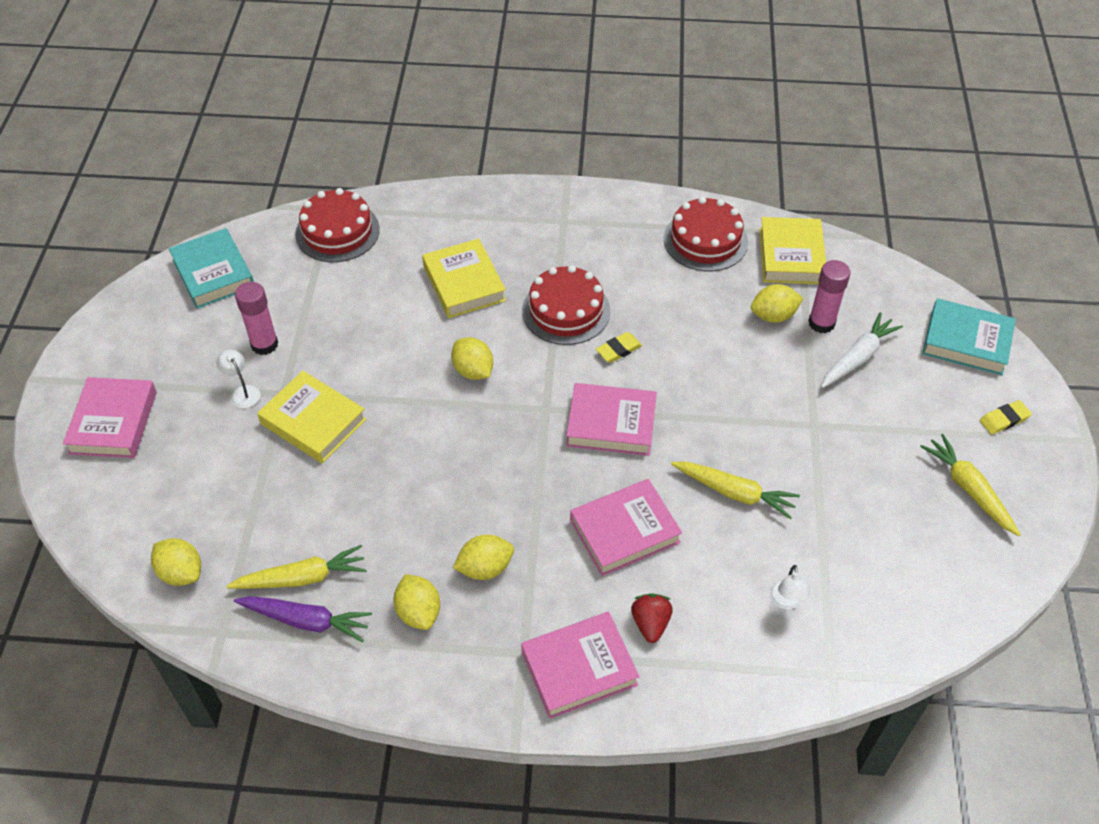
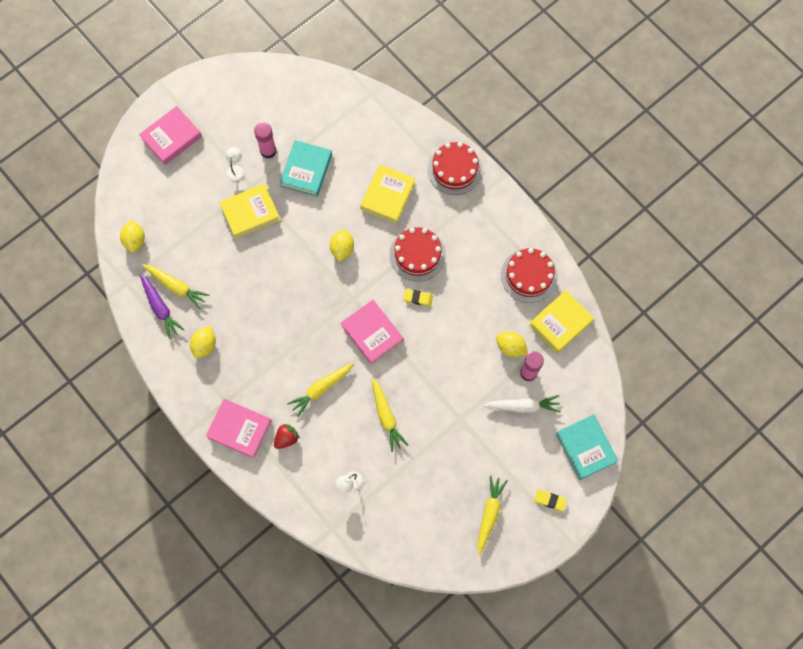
camera: 45 degrees right, 20 degrees up
turquoise book [169,228,254,309] -> turquoise book moved to [280,140,332,197]
yellow book [257,371,366,463] -> yellow book turned 75 degrees clockwise [219,184,280,239]
red cake [295,188,380,262] -> red cake moved to [427,142,483,195]
yellow lemon [453,535,514,580] -> none
pink book [570,479,682,576] -> yellow carrot [287,363,354,417]

